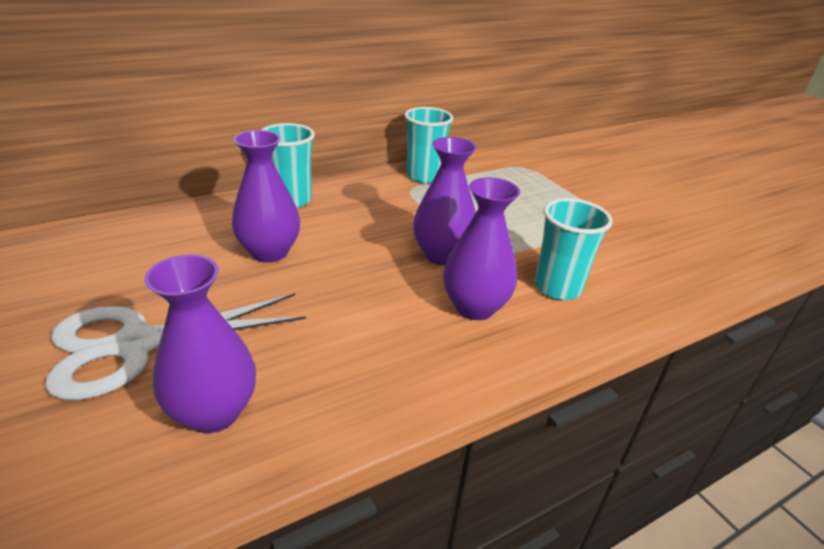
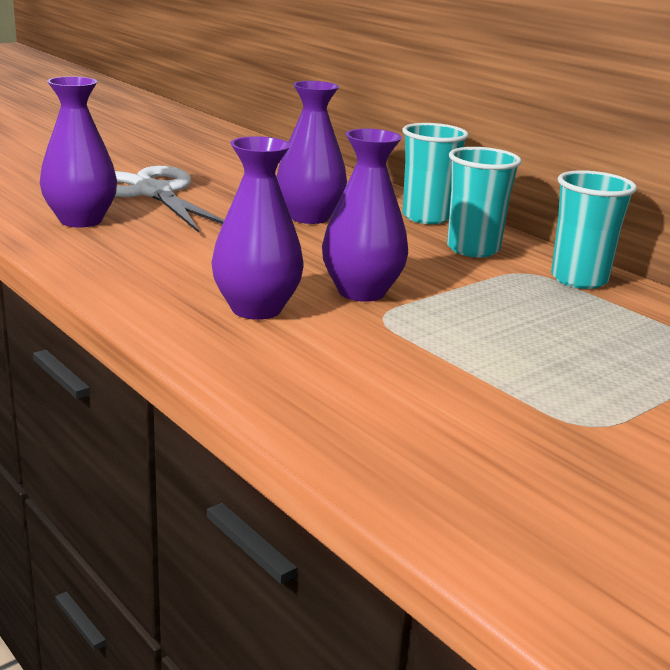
camera: 80 degrees right, 10 degrees down
turquoise cup [535,198,613,300] -> turquoise cup moved to [447,147,522,257]

